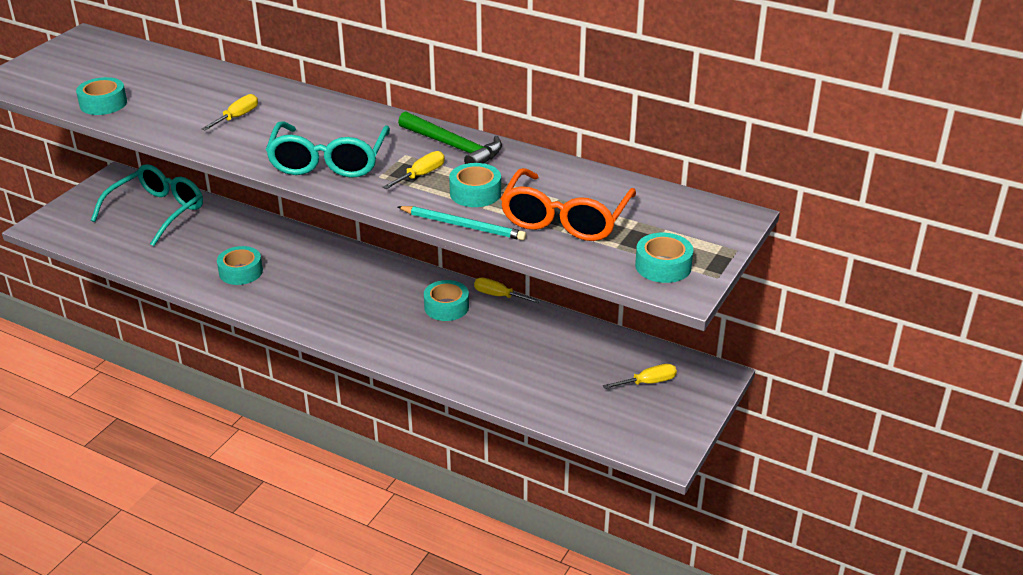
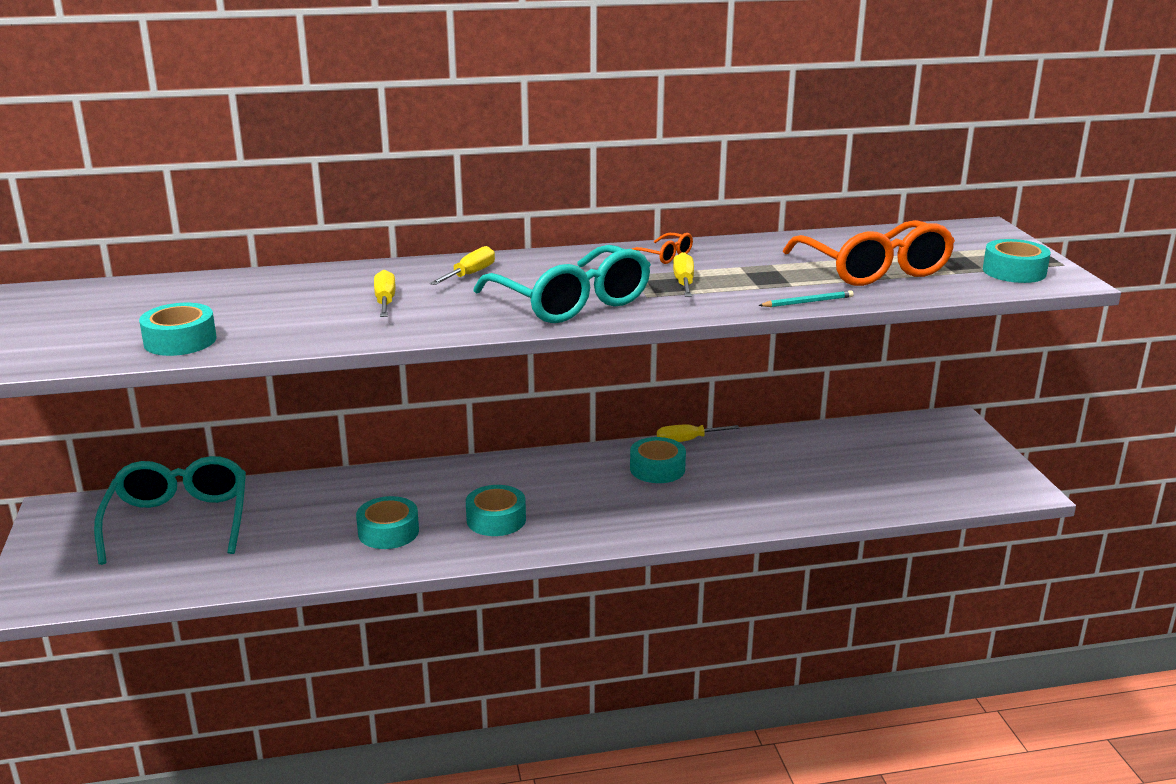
camera: 40 degrees left, 10 degrees down
green hammer [398,111,502,164] -> orange glasses [632,233,693,264]
turquoise pencil [398,206,526,241] -> turquoise pencil [758,290,854,307], size x0.61
turquoise tape [449,163,501,207] -> turquoise tape moved to [466,485,526,536]
yellow screwdriver [603,364,677,389] -> yellow screwdriver moved to [430,246,495,285]

